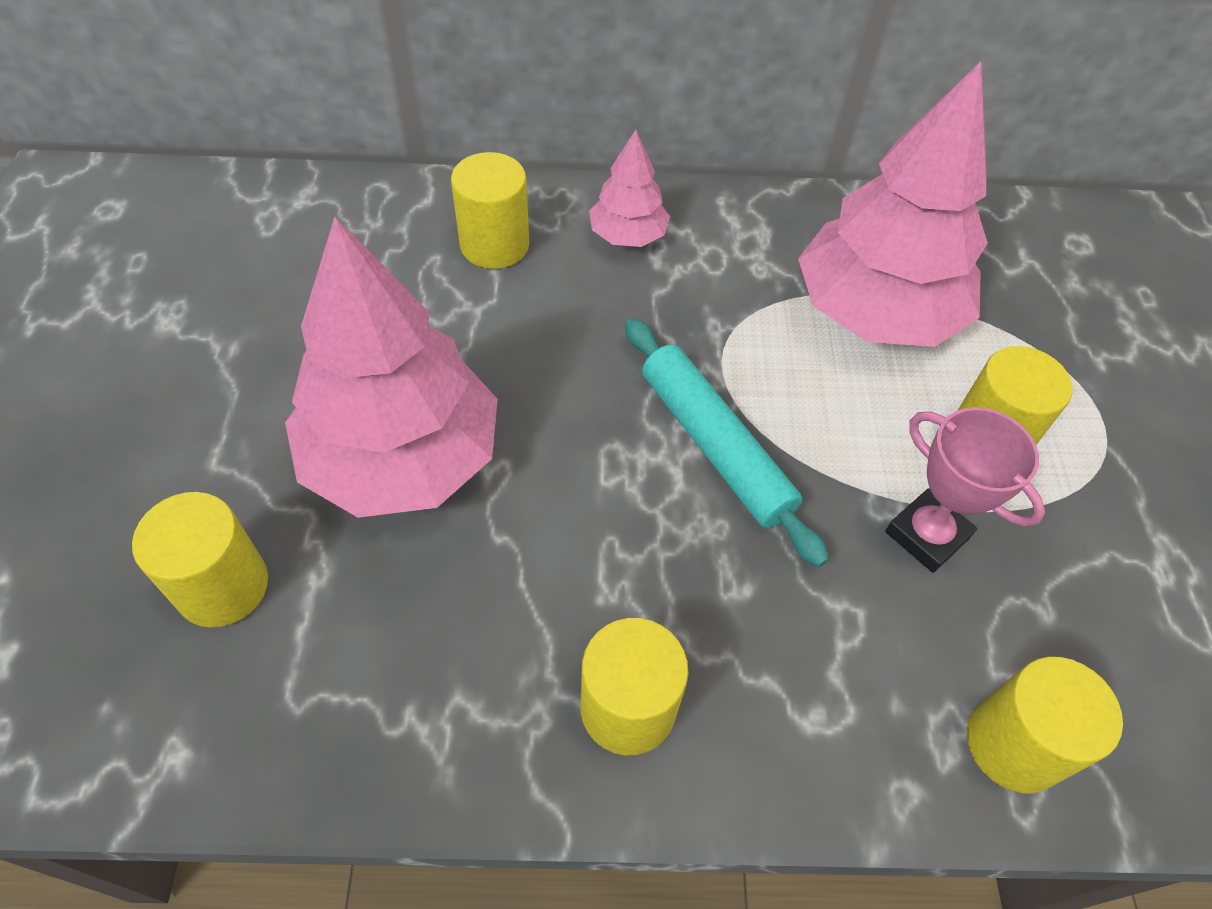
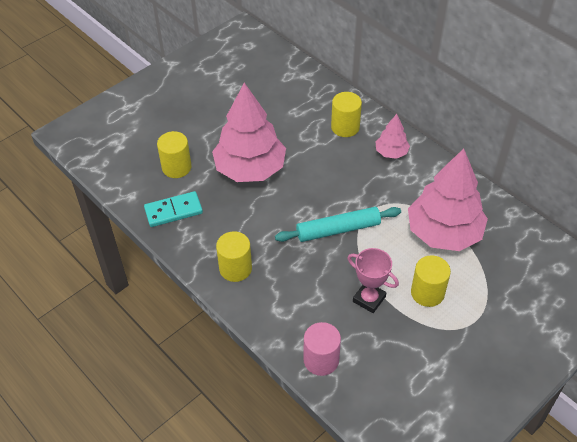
camera: 50 degrees right, 5 degrees down
turquoise rolling pin [625,318,829,567] -> turquoise rolling pin turned 60 degrees clockwise [275,207,401,242]
pink trophy [885,407,1045,573] -> pink trophy turned 60 degrees counterclockwise [348,248,399,313]
yellow cylinder [967,657,1123,793] -> pink cylinder [303,322,341,376]
none -> turquoise domino [144,191,203,227]

